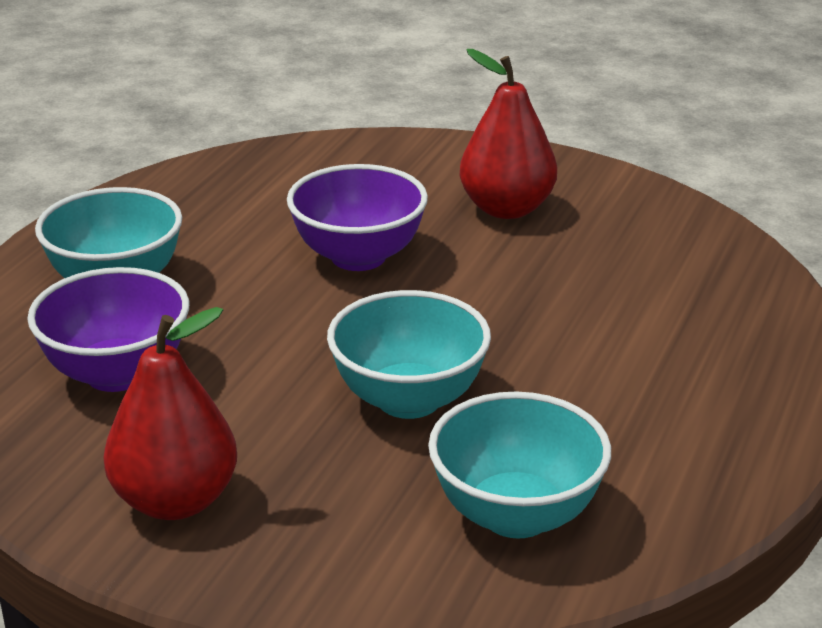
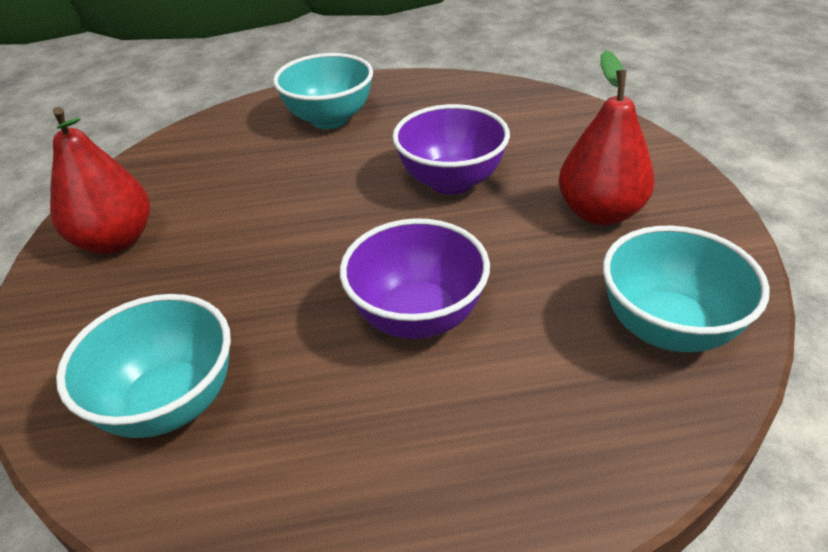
camera: 60 degrees right, 10 degrees up
purple bowl [27,267,189,392] -> purple bowl moved to [340,218,490,339]
turquoise bowl [327,290,491,419] -> turquoise bowl moved to [603,226,770,352]

